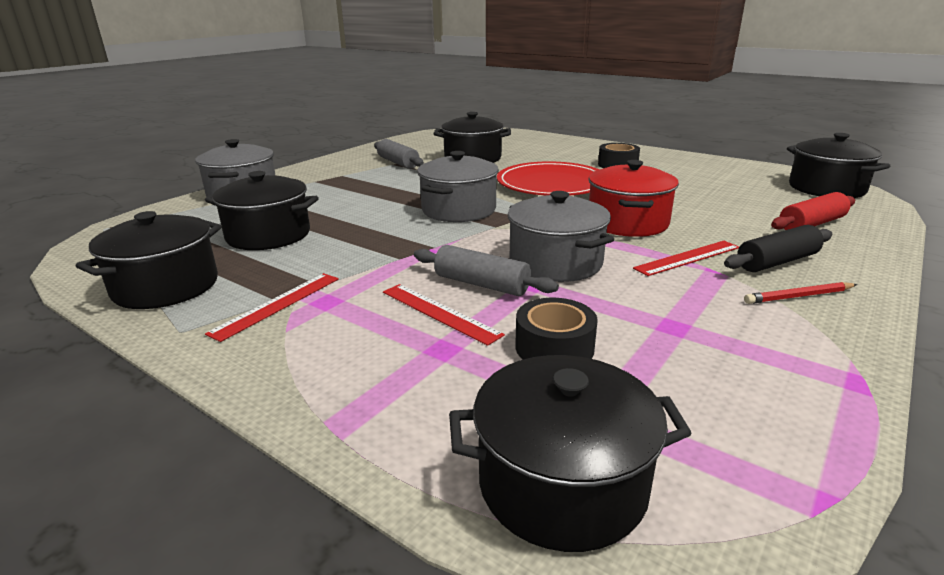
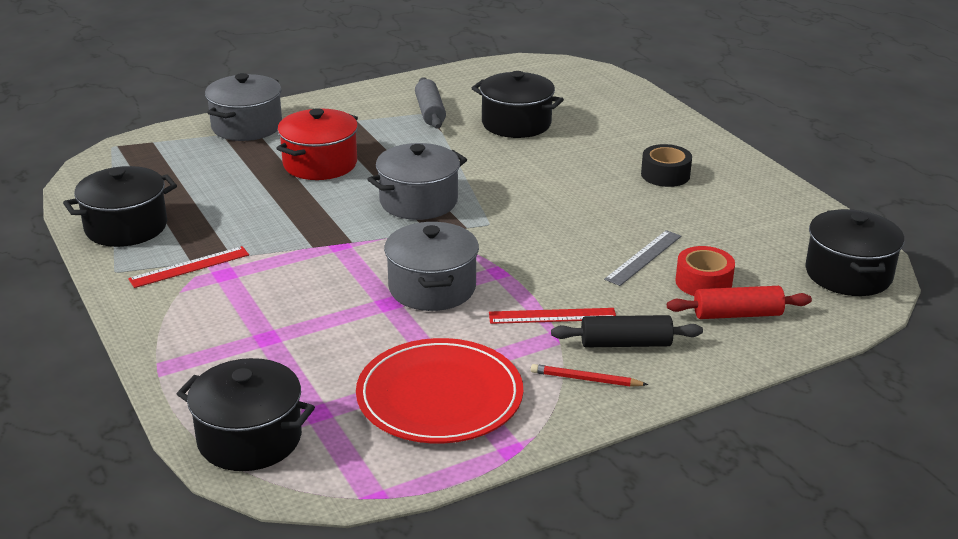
camera: 25 degrees right, 5 degrees up
black pot [205,171,319,250] -> none
red ruler [383,284,505,346] -> none
grey rolling pin [414,245,559,296] -> none
red plate [497,161,599,195] -> red plate moved to [356,338,523,443]
black tape [515,298,598,360] -> none
red pot [588,160,679,237] -> red pot moved to [276,108,358,180]
none -> grey ruler [604,230,681,286]
none -> red tape [675,246,735,296]

